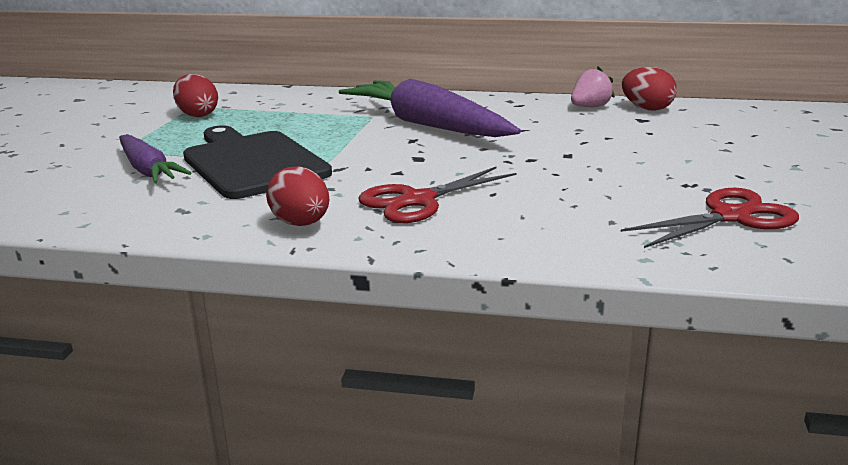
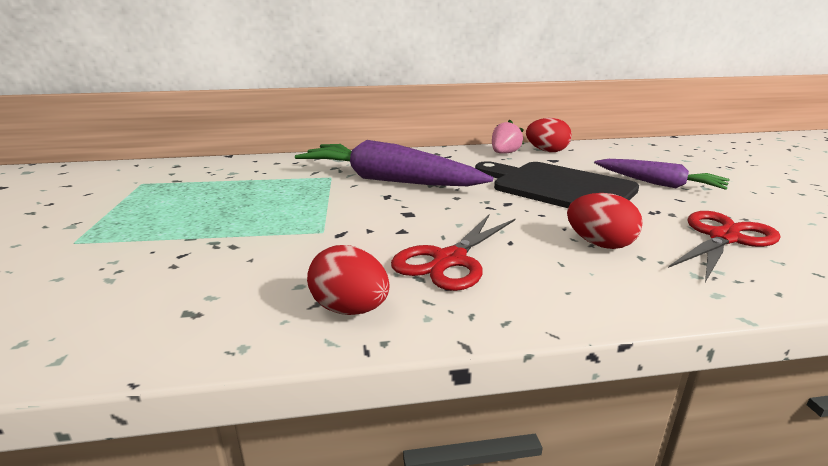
camera: 20 degrees left, 0 degrees up
purple carrot [119,134,191,183] -> purple carrot moved to [594,159,730,190]
red egg [173,74,218,117] -> red egg moved to [567,193,643,249]
black cutting board [183,125,332,199] -> black cutting board moved to [475,161,639,208]

